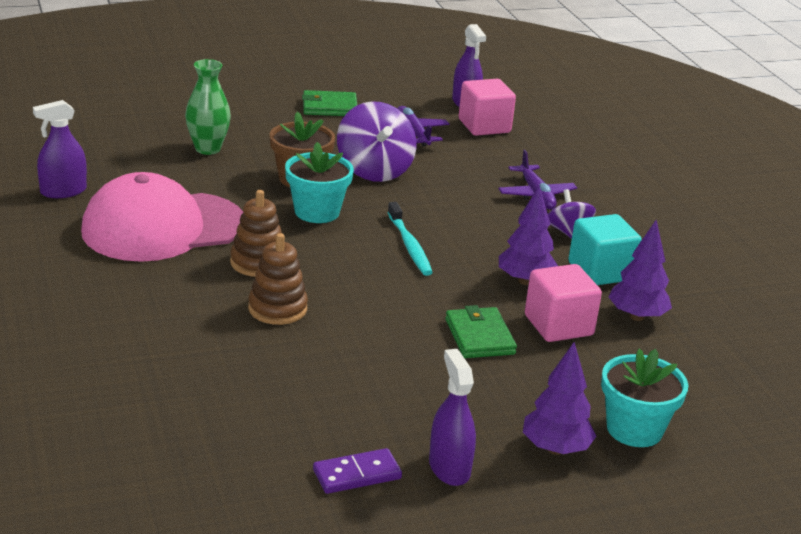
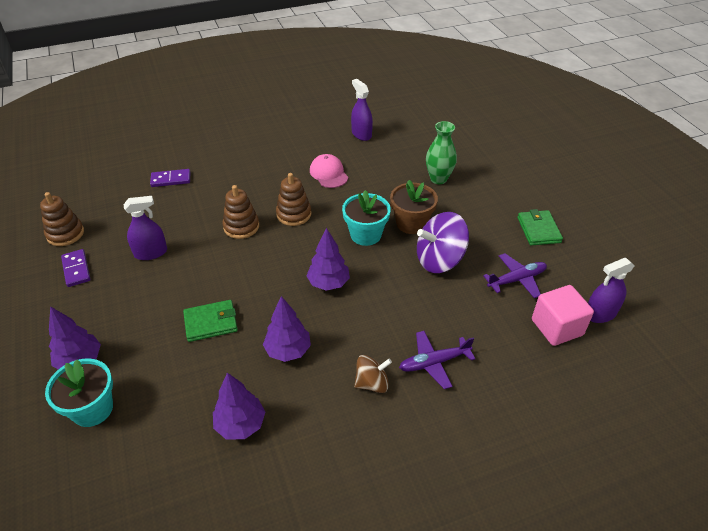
camera: 90 degrees right, 15 degrees up
pink cap [81,172,244,262] -> pink cap [310,154,348,188], size x0.48
turquoise toothbrush [387,202,433,276] -> purple tree [307,228,350,291]
purple spray bottle [429,349,476,486] -> purple spray bottle moved to [124,196,167,260]
pink cube [525,264,602,342] -> none
purple spinning top [548,189,596,239] -> brown spinning top [354,355,392,393]
turquoise cube [568,214,642,285] -> none
none -> brown stacking toy [40,192,84,246]
none -> purple domino [150,169,190,187]

